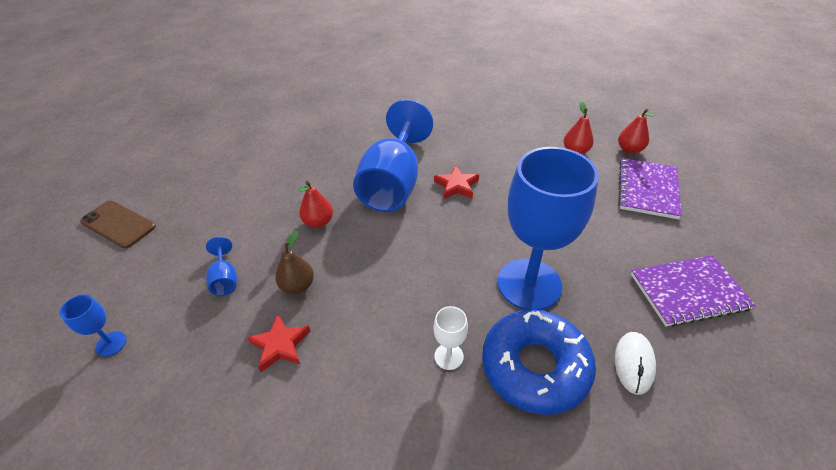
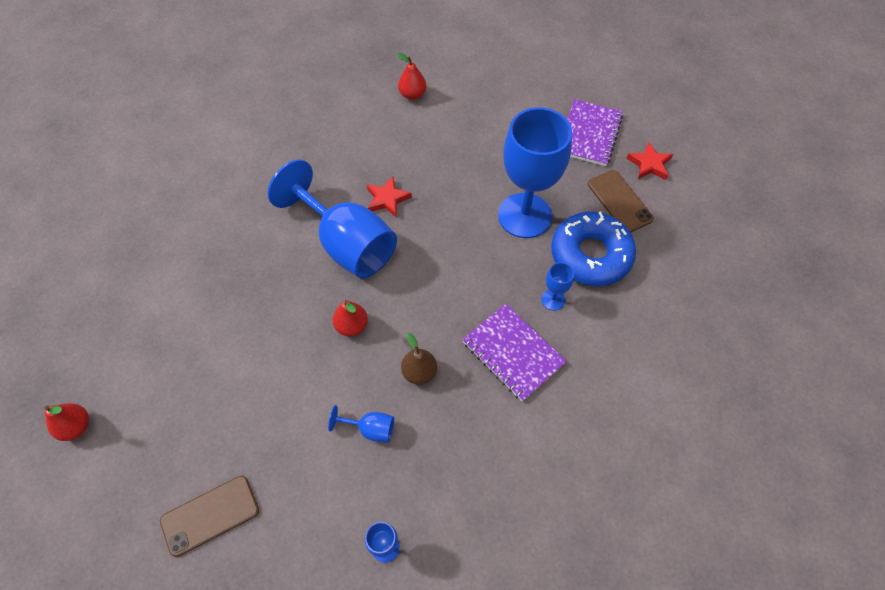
camera: 60 degrees left, 15 degrees up
red star [247,314,311,372] -> red star moved to [626,142,673,180]
white goblet [433,306,468,370] -> blue goblet [541,262,574,311]
white mouse [615,332,656,395] -> brown phone [588,170,654,233]
red pear [618,109,656,154] -> red pear moved to [45,403,89,441]
purple notebook [618,158,682,219] -> purple notebook moved to [462,304,567,402]

